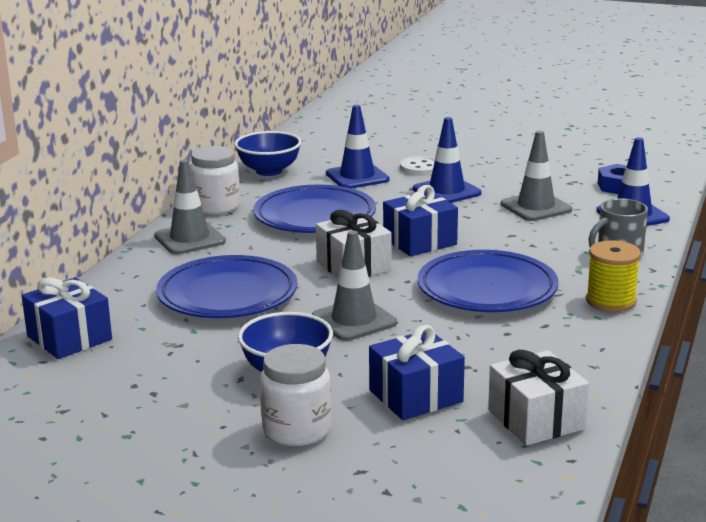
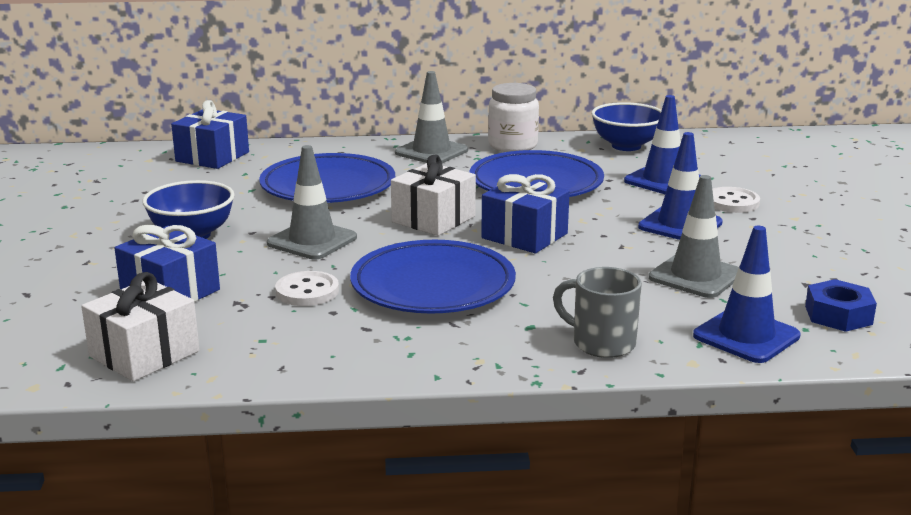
camera: 65 degrees right, 0 degrees up
white jar [260,344,331,447] -> none
yellow spool [586,240,641,312] -> none
none -> white button [275,271,339,306]

